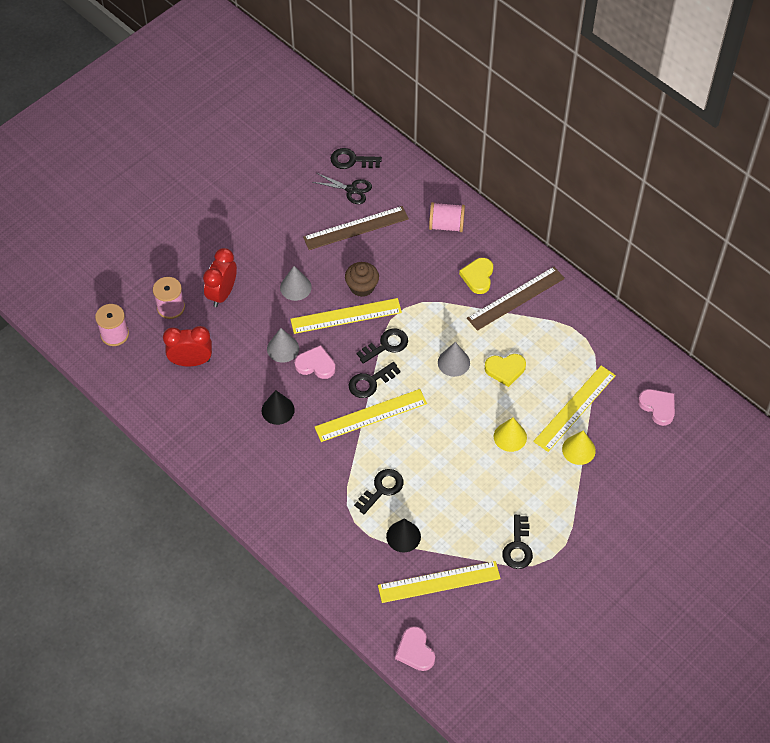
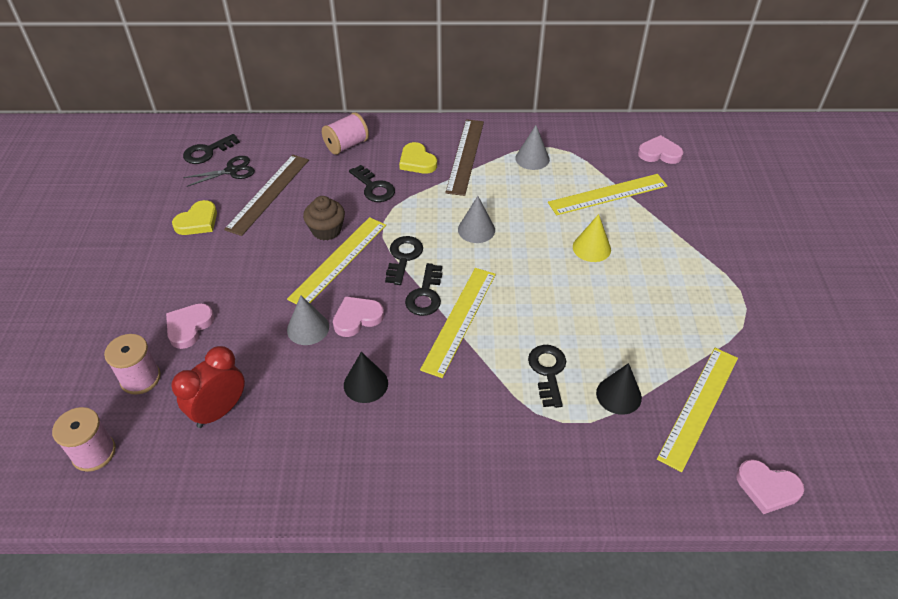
camera: 45 degrees left, 10 degrees down
red clock [203,248,237,307] -> pink heart [166,303,214,349]
grey cone [280,266,312,301] -> grey cone moved to [515,125,550,170]
yellow heart [485,354,526,387] -> yellow heart moved to [172,200,217,235]
black key [503,515,533,569] -> black key moved to [349,165,395,202]
yellow ruler [533,365,616,452] -> yellow ruler turned 75 degrees clockwise [548,174,668,215]
yellow cone [562,431,596,465] -> none

